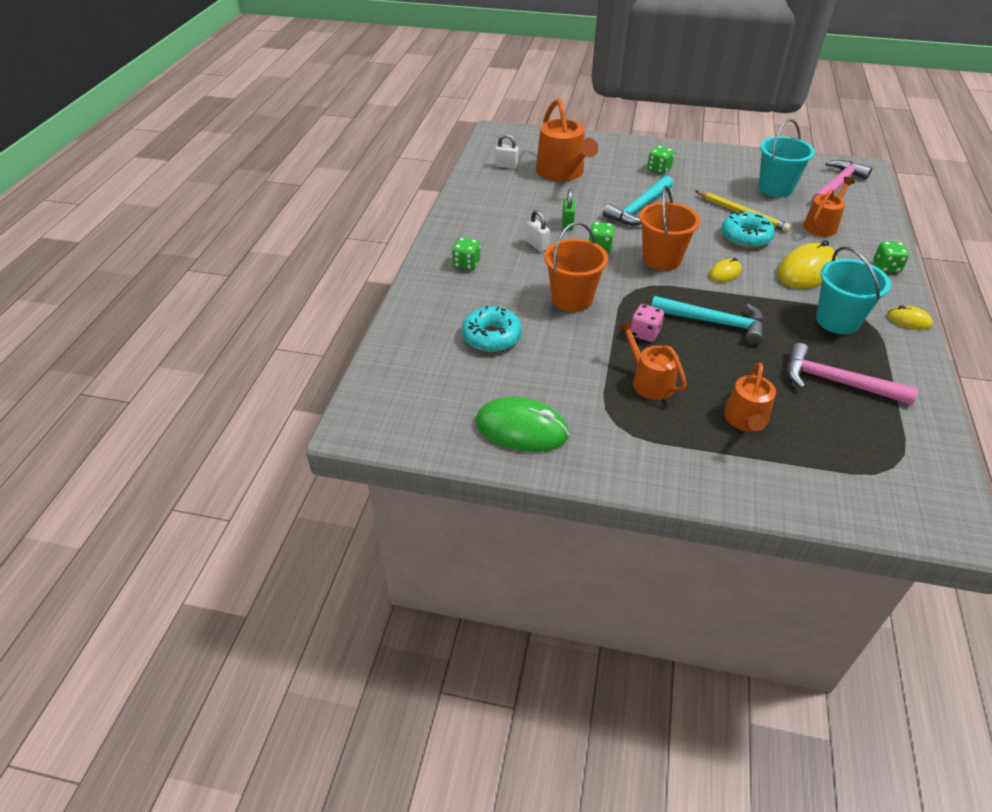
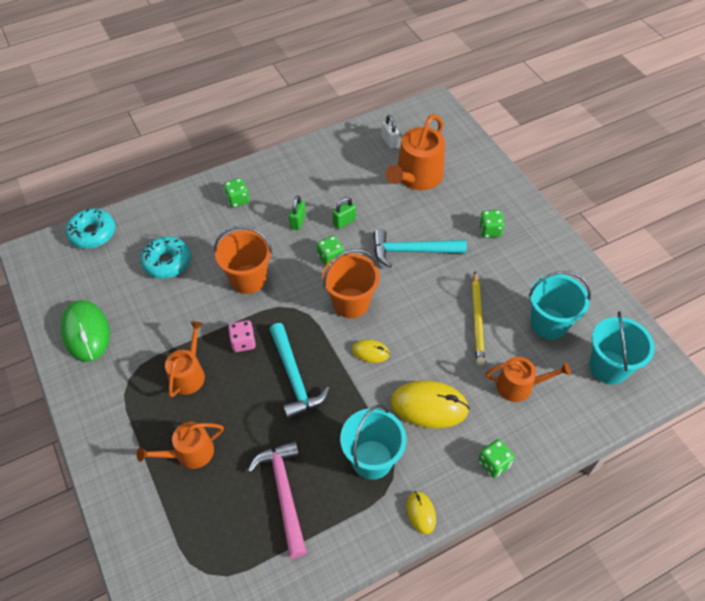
camera: 50 degrees right, 10 degrees up
white padlock [526,210,550,252] -> green padlock [289,195,306,230]
turquoise donut [721,212,775,248] -> turquoise donut moved to [66,209,115,249]
pink hammer [812,160,872,202] -> turquoise bucket [589,311,655,384]

